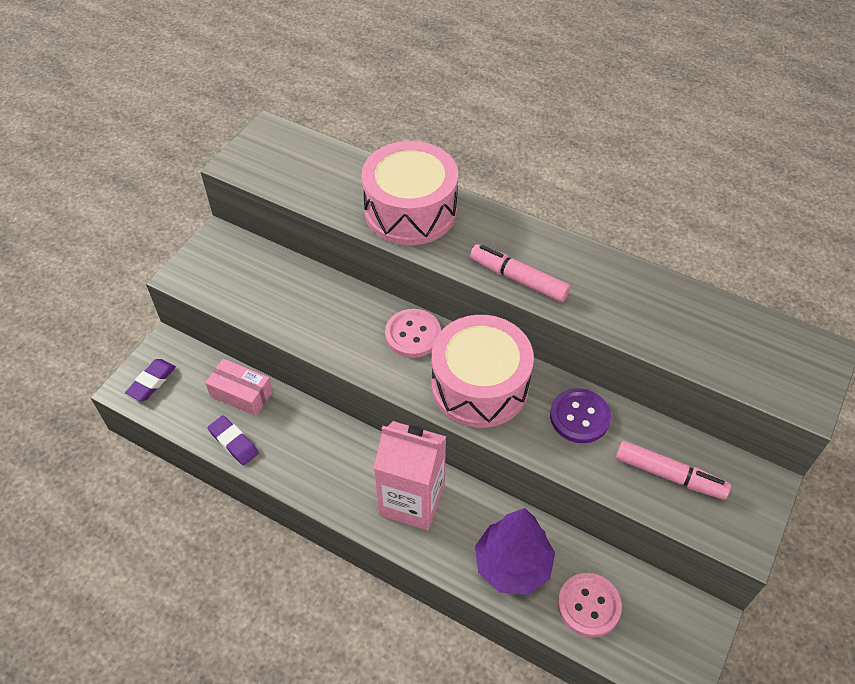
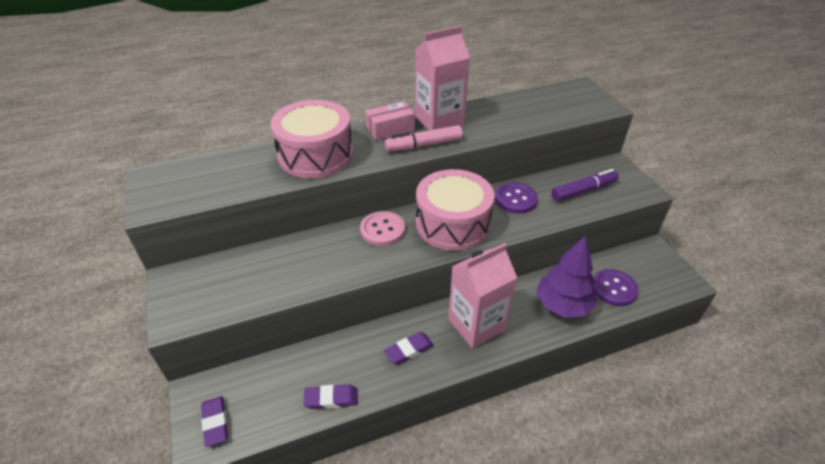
camera: 50 degrees left, 10 degrees down
pink box [205,359,273,416] -> pink box moved to [366,101,415,141]
pink button [558,573,622,637] -> purple button [594,269,639,306]
pink marker [616,441,731,500] -> purple marker [551,169,619,201]
none -> purple eraser [384,332,434,365]
none -> pink carton [415,25,470,130]

